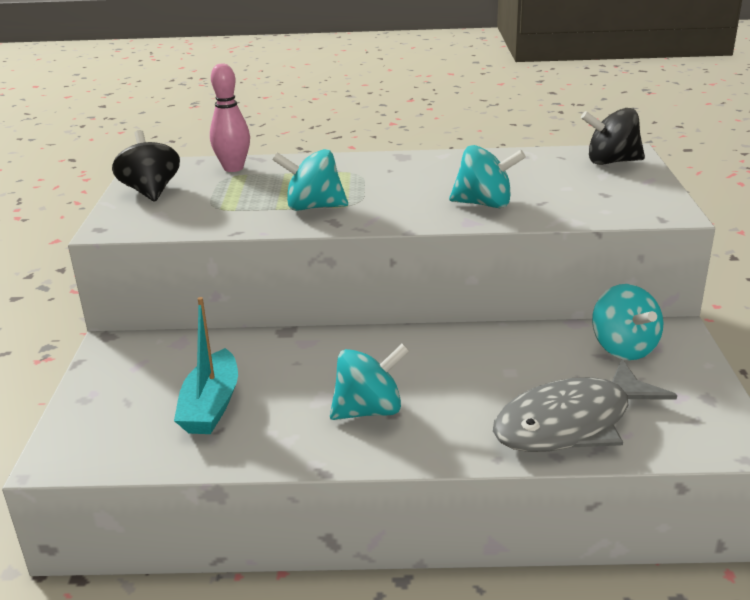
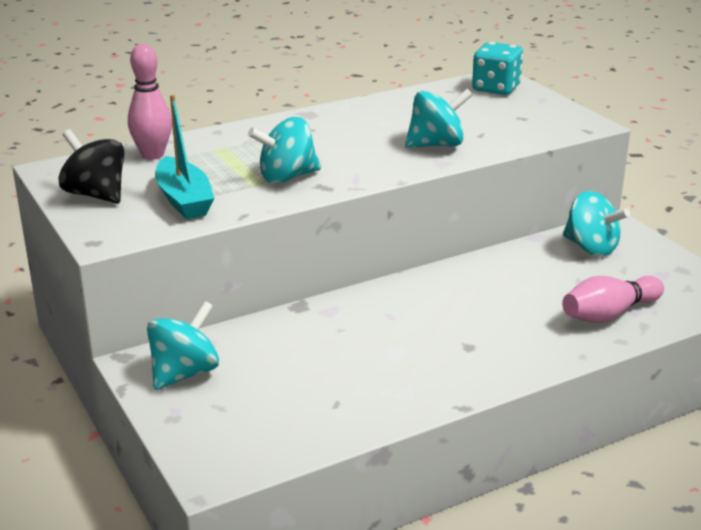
camera: 30 degrees left, 0 degrees up
turquoise boat [174,297,238,434] -> turquoise boat moved to [155,95,215,219]
turquoise spinning top [330,344,409,420] -> turquoise spinning top moved to [147,301,219,390]
grey fish [493,359,677,452] -> pink bowling pin [562,276,664,323]
black spinning top [581,108,645,165] -> turquoise dice [472,42,523,95]

